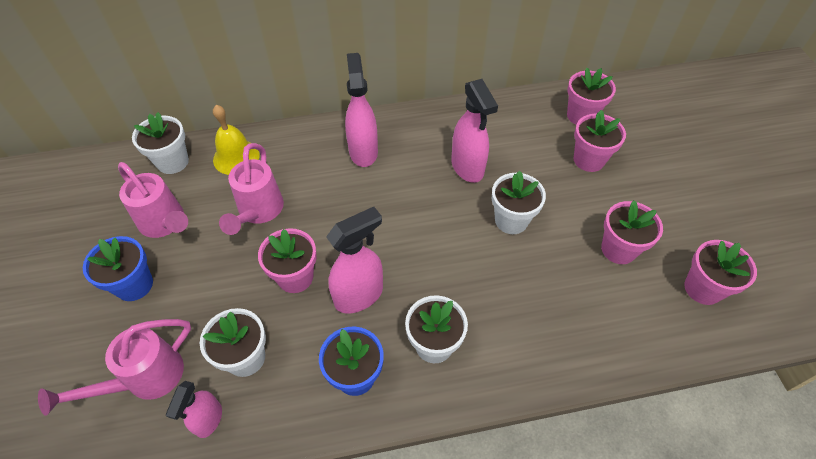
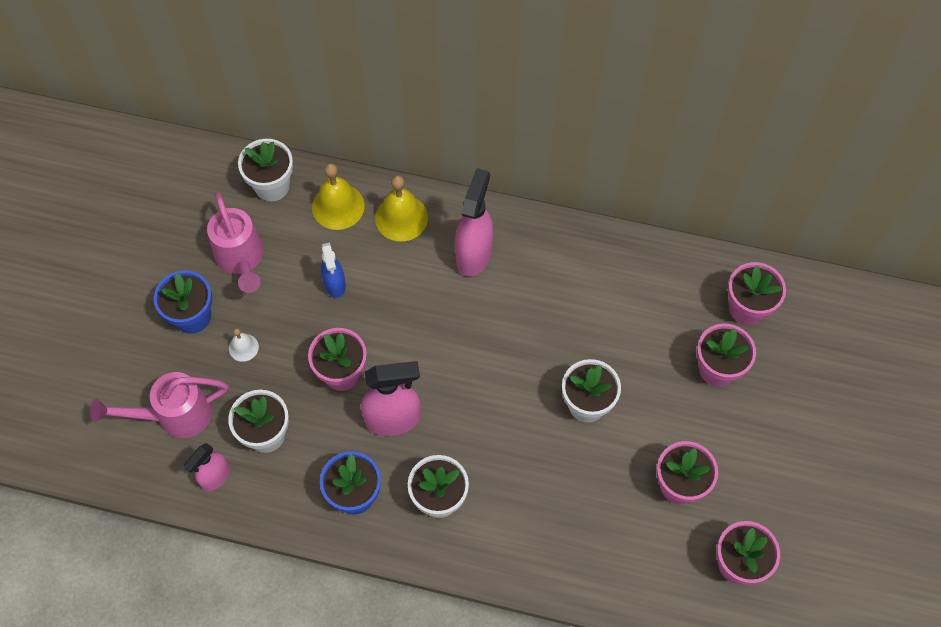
camera: 25 degrees right, 10 degrees up
pink watering can [219,143,284,235] -> blue spray bottle [321,242,346,298]
pink spray bottle [451,79,498,183] -> none
none -> white bell [229,328,259,362]
none -> yellow bell [375,175,428,242]

